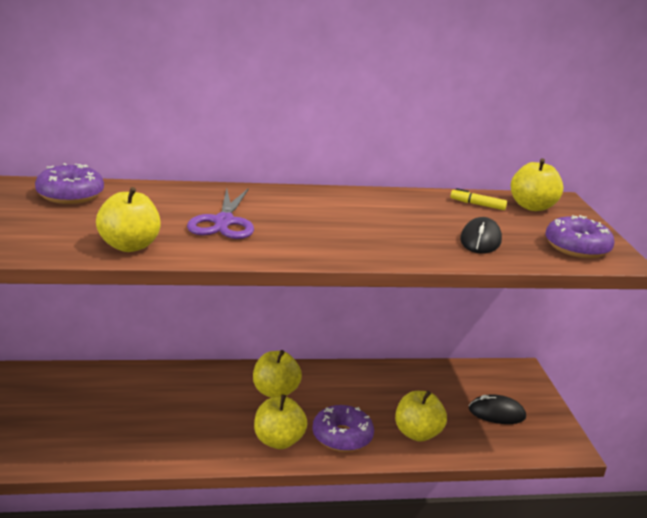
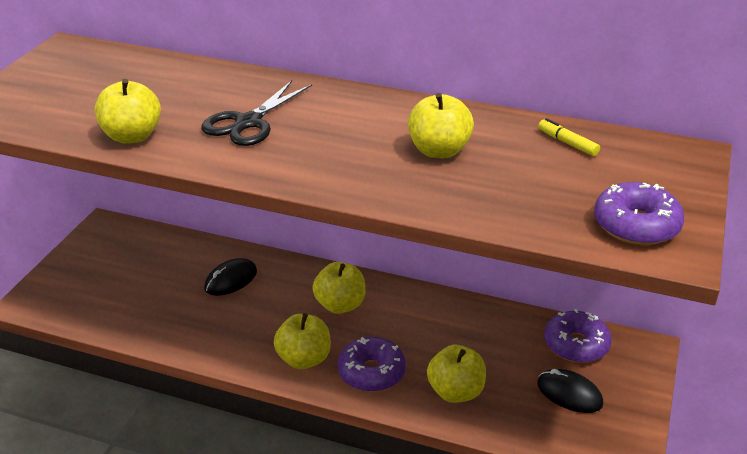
camera: 30 degrees right, 10 degrees up
purple donut [35,163,104,204] -> purple donut moved to [544,309,612,363]
purple scissors [187,188,254,239] -> black scissors [201,80,312,146]
black mouse [460,217,502,254] -> black mouse moved to [204,258,257,296]
yellow apple [511,158,563,211] -> yellow apple moved to [408,93,474,158]

